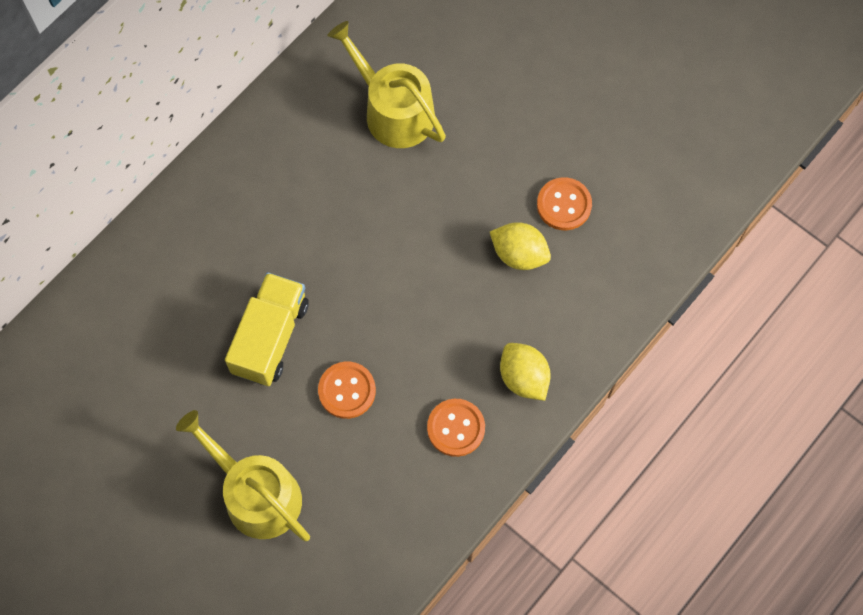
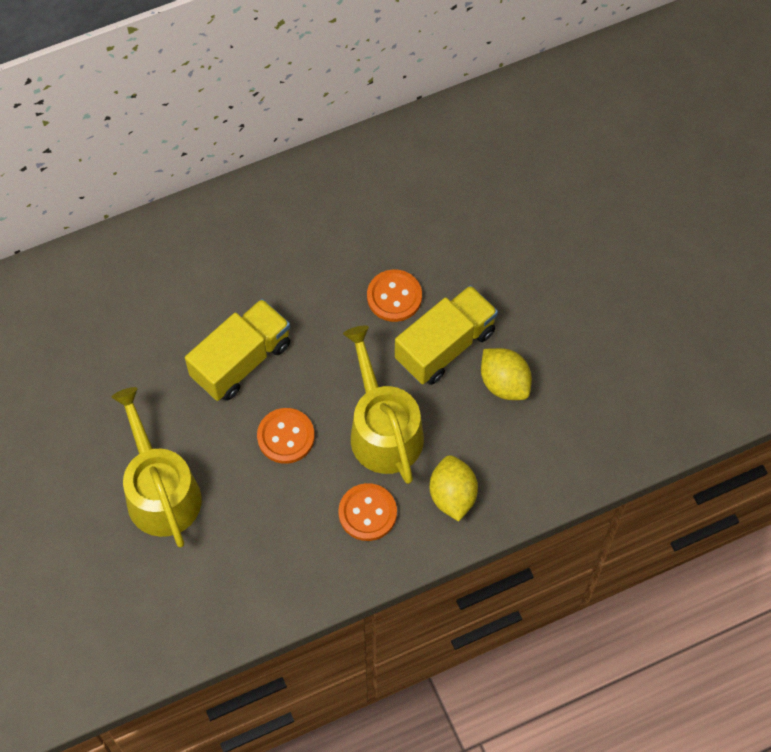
camera: 25 degrees right, 5 degrees down
yellow watering can [327,21,446,148] -> yellow watering can moved to [343,325,424,484]
orange button [537,177,592,230] -> orange button moved to [367,270,422,322]
none -> yellow truck [395,285,498,385]

